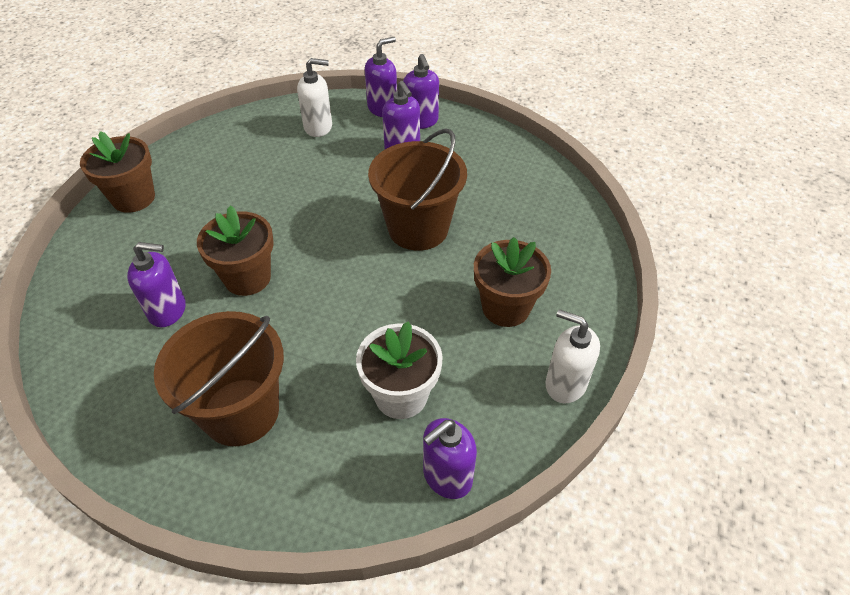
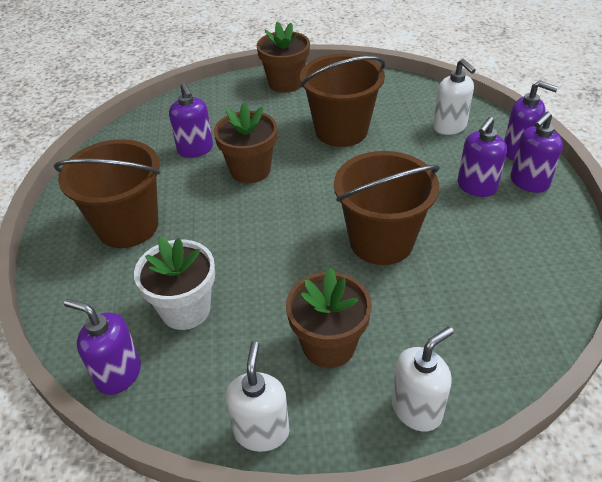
camera: 65 degrees right, 5 degrees down
none -> brown bucket [300,53,385,147]
none -> white soap dispenser [392,326,454,432]

